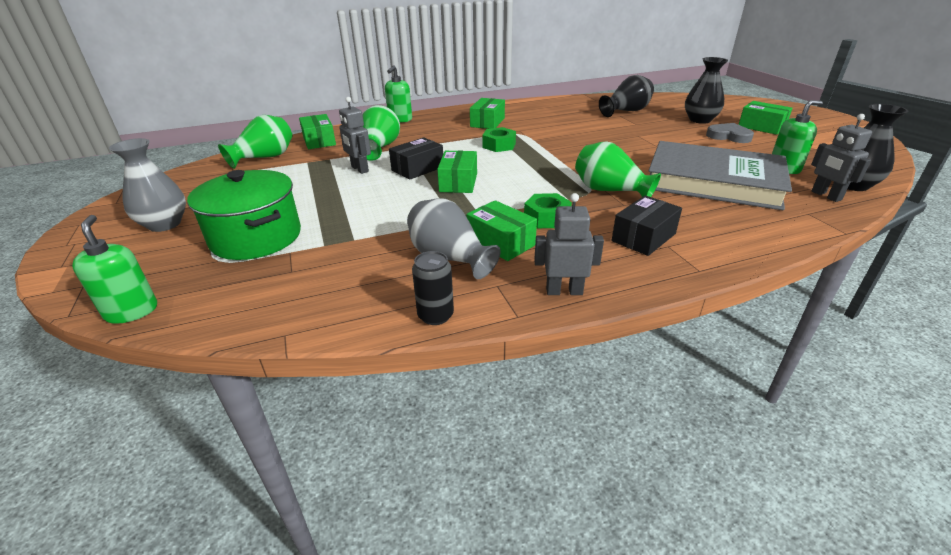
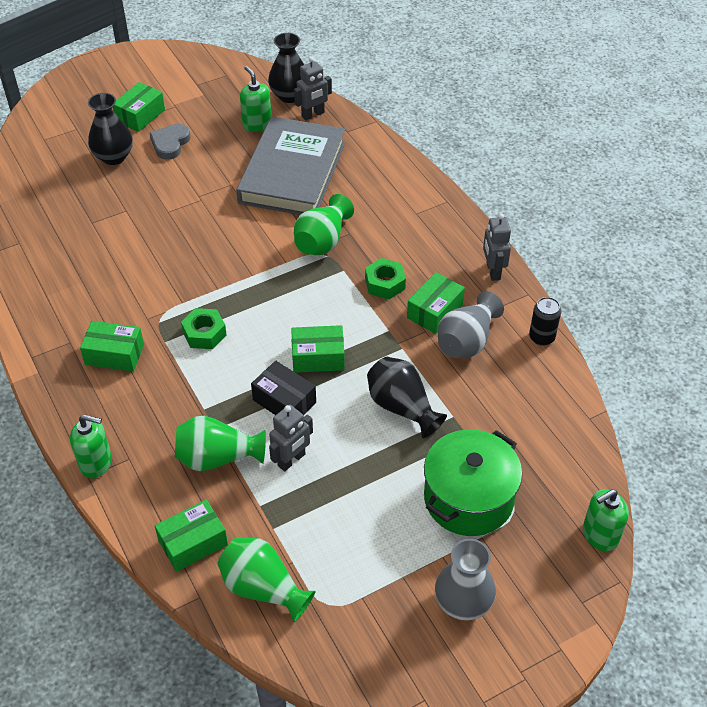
camera: 100 degrees left, 15 degrees up
black vase [599,75,654,117] -> black vase moved to [367,357,447,438]
black box [612,195,682,256] -> none

